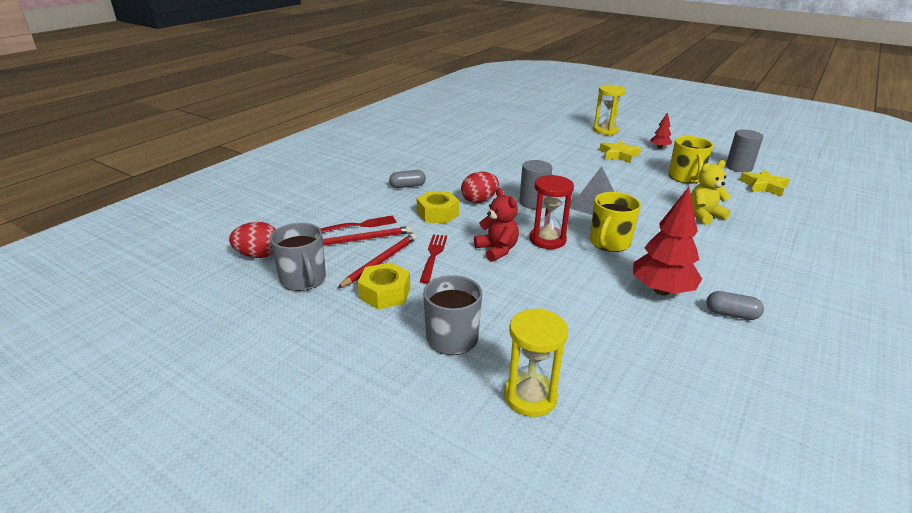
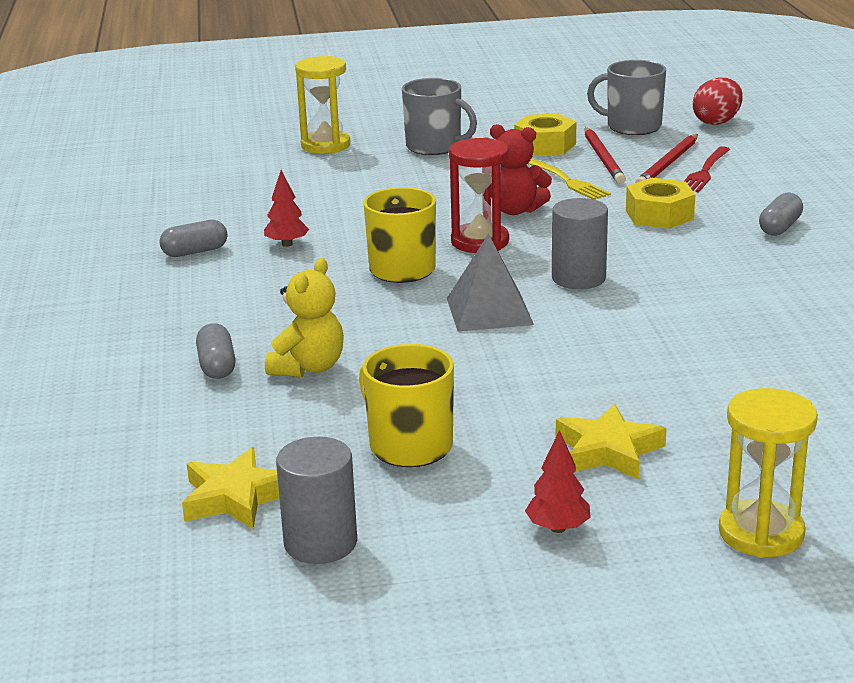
camera: 140 degrees right, 5 degrees down
red fork [419,235,447,283] -> yellow fork [528,158,611,200]
red egg [461,172,499,203] -> none
red tree [633,187,702,296] -> red tree [264,170,309,247], size x0.50
none -> grey capsule [196,323,236,379]

